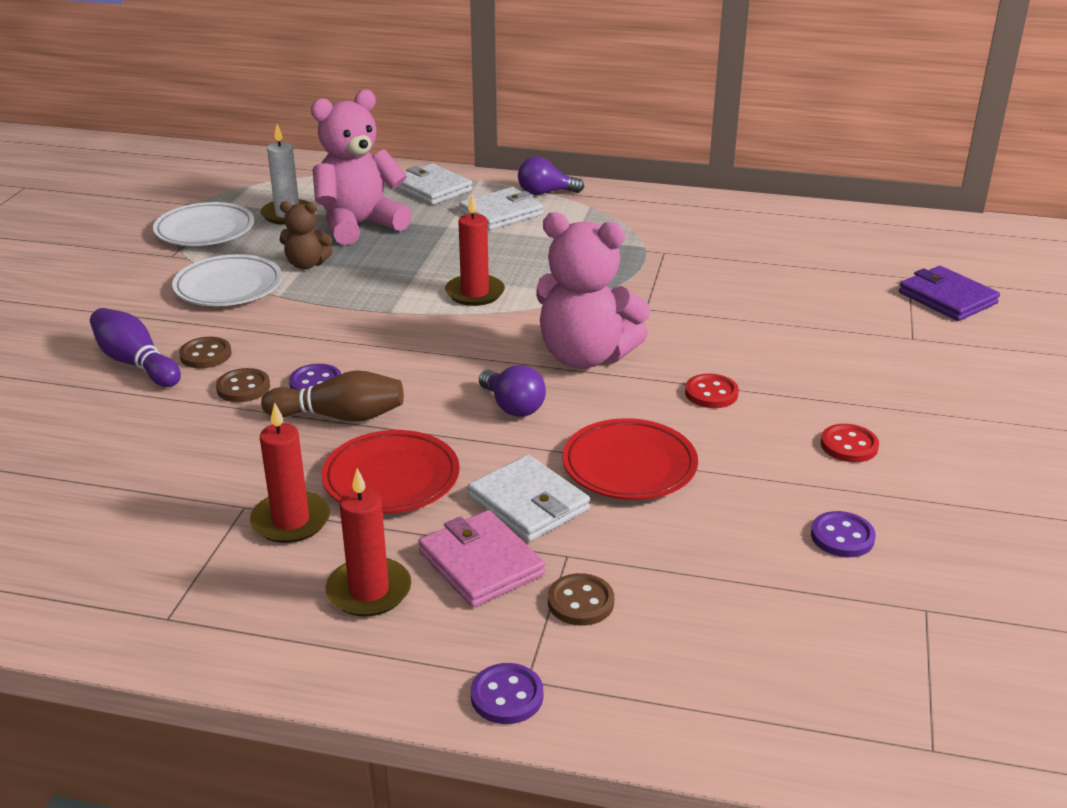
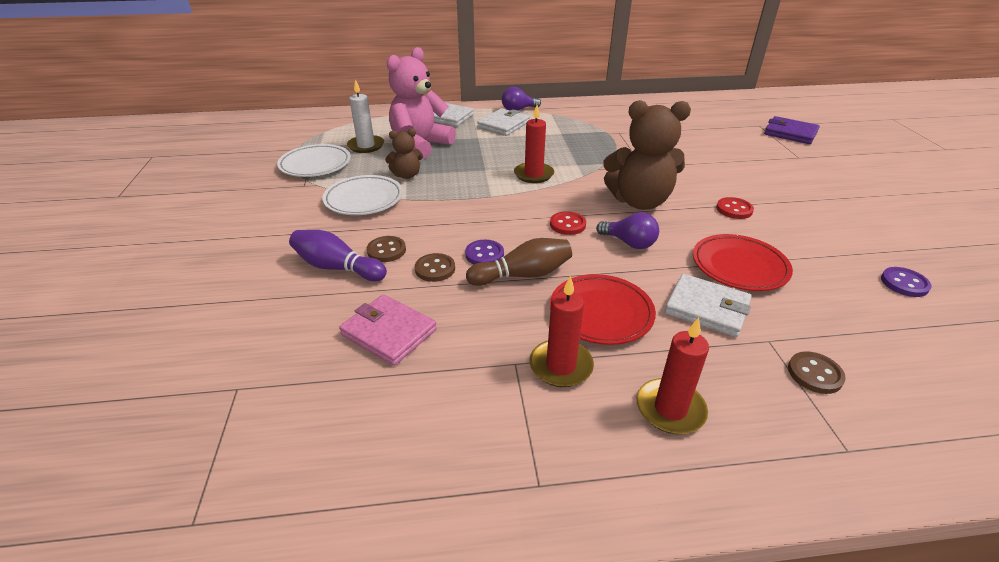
camera: 20 degrees left, 5 degrees up
pink wallet [418,510,545,608] -> pink wallet moved to [339,294,437,366]
purple button [471,663,543,724] -> none
pink teddy bear [536,212,650,368] -> brown teddy bear [603,100,691,210]
red button [821,424,879,462] -> red button moved to [550,211,586,235]

